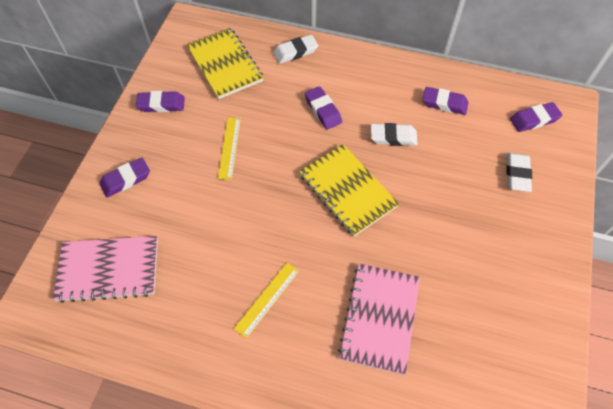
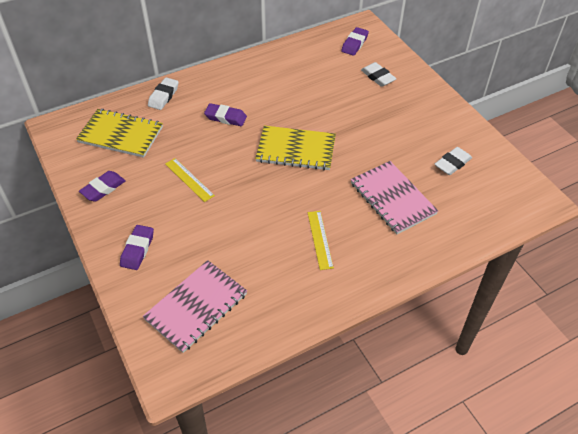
camera: 45 degrees left, 10 degrees down
white eraser [371,123,417,146] -> white eraser moved to [435,147,472,175]
purple eraser [423,87,469,115] -> none

